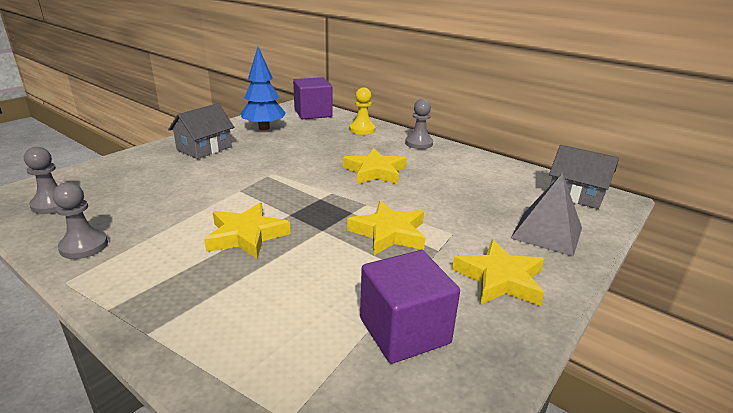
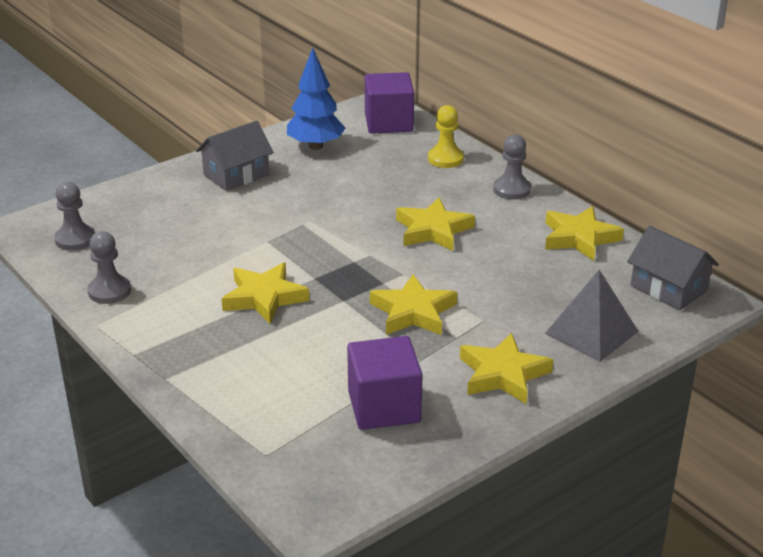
camera: 15 degrees right, 5 degrees up
none -> yellow star [545,206,624,261]

